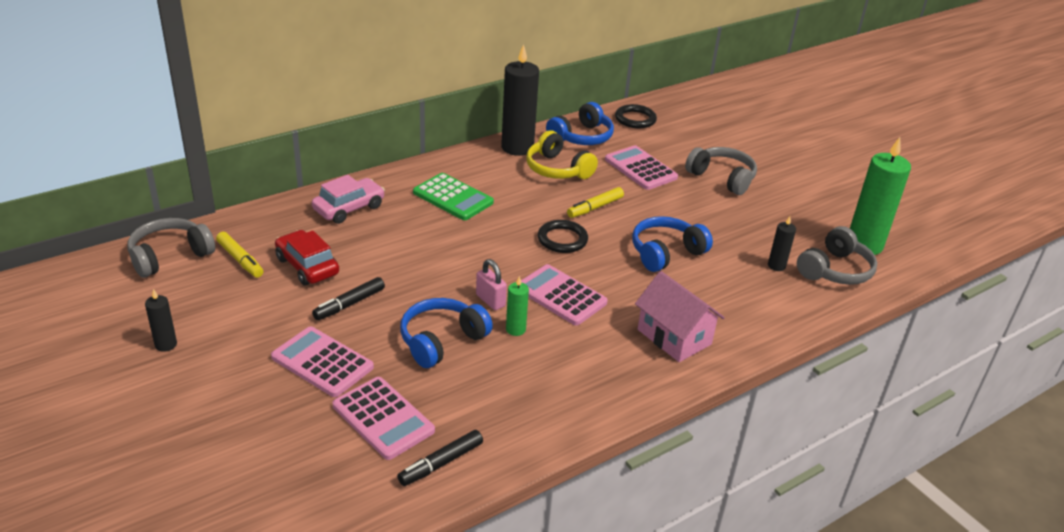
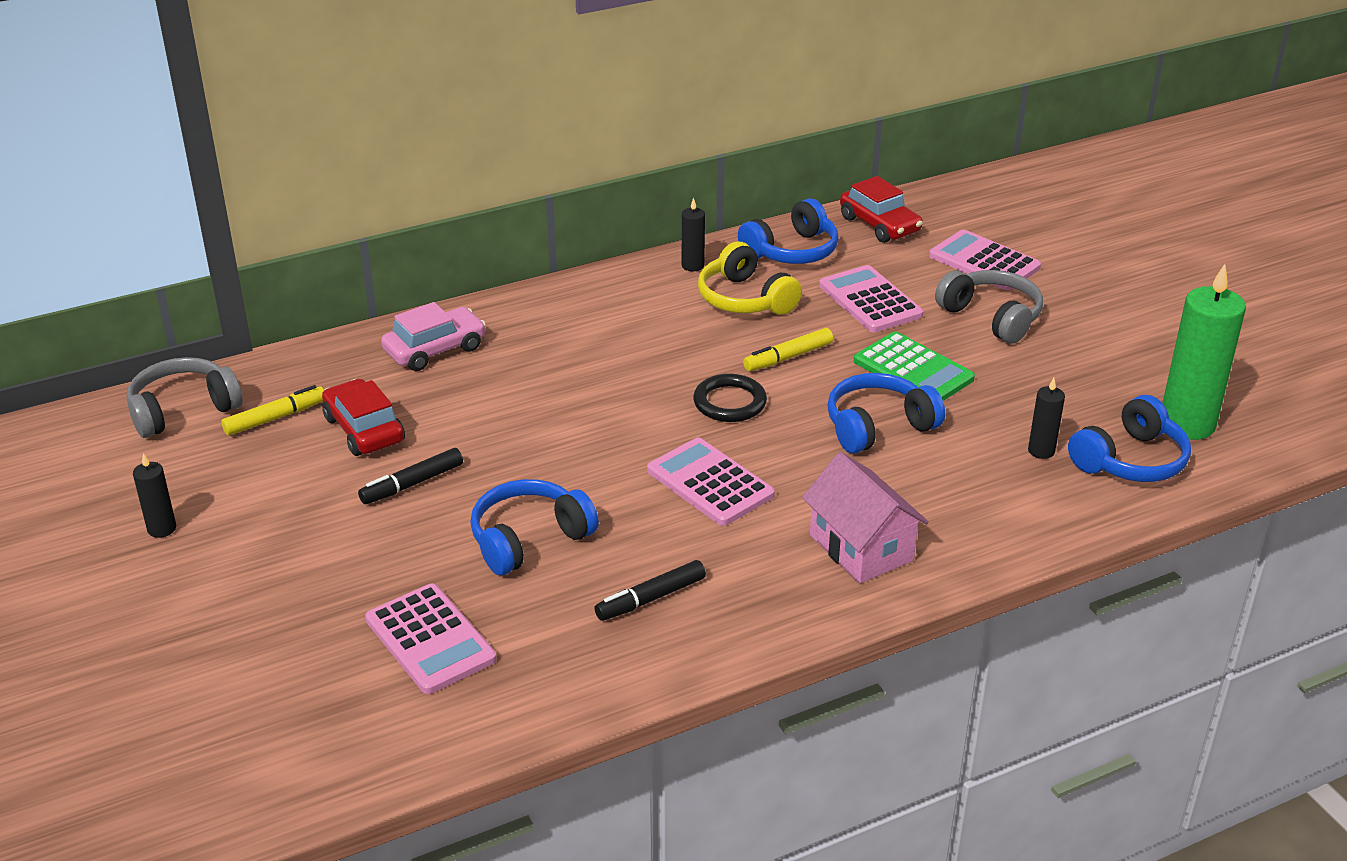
camera: 10 degrees right, 0 degrees up
yellow marker [216,232,264,278] -> yellow marker turned 90 degrees counterclockwise [221,385,324,436]
pink calculator [271,326,374,397] -> pink calculator moved to [929,230,1041,290]
black marker [397,430,483,486] -> black marker moved to [594,560,706,621]
green calculator [413,173,494,220] -> green calculator moved to [854,332,975,401]
pink padlock [476,259,507,310] -> none
black candle [501,44,539,156] -> black candle [682,198,705,271], size x0.47
green candle [506,276,529,336] -> none
black ring [615,104,657,128] -> red car [840,176,923,243]
grey headphones [797,226,877,285] -> blue headphones [1068,395,1191,482]

